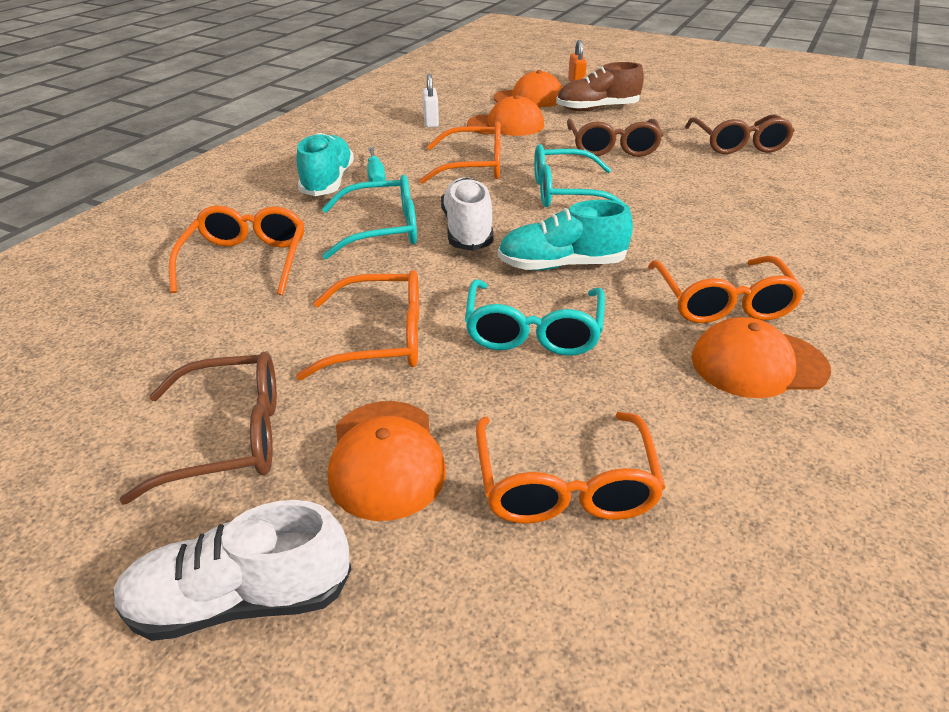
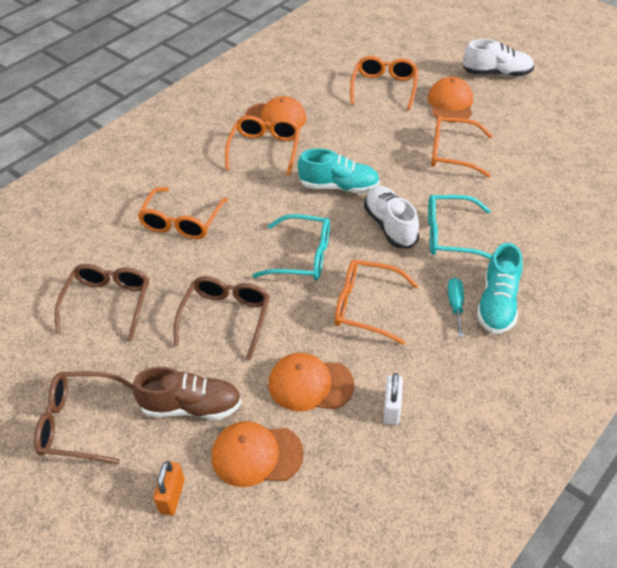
camera: 165 degrees left, 10 degrees up
brown glasses [119,352,277,504] -> brown glasses moved to [34,372,133,464]
orange glasses [169,205,305,296] -> orange glasses moved to [138,187,228,239]
white shoe [441,177,494,251] -> white shoe turned 150 degrees clockwise [364,186,419,248]
turquoise glasses [465,279,605,356] -> none

